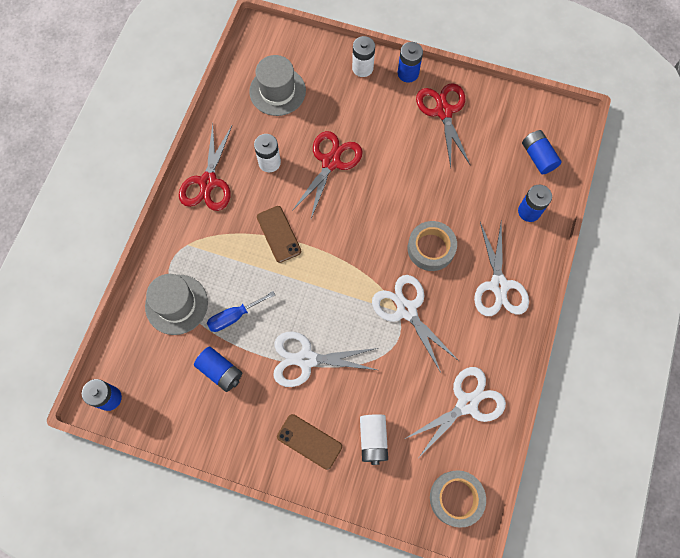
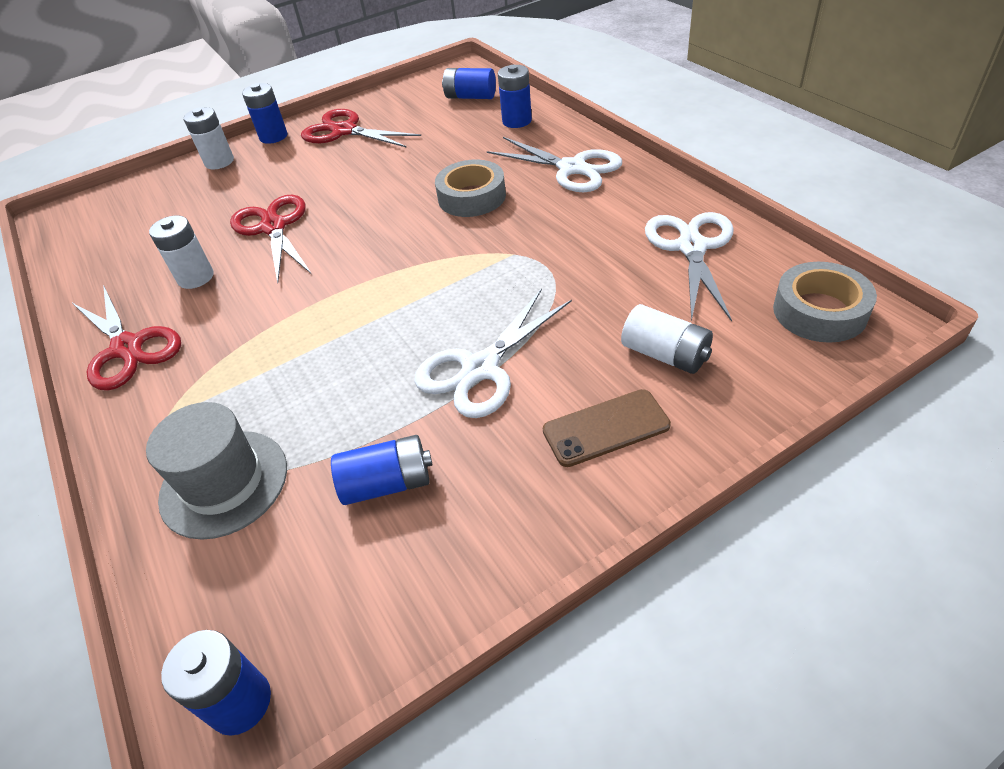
camera: 45 degrees left, 25 degrees down
blue screwdriver [207,291,275,332] -> none
grey hat [249,55,306,116] -> none
brown phone [257,206,301,263] -> none
white scissors [372,275,459,373] -> none

